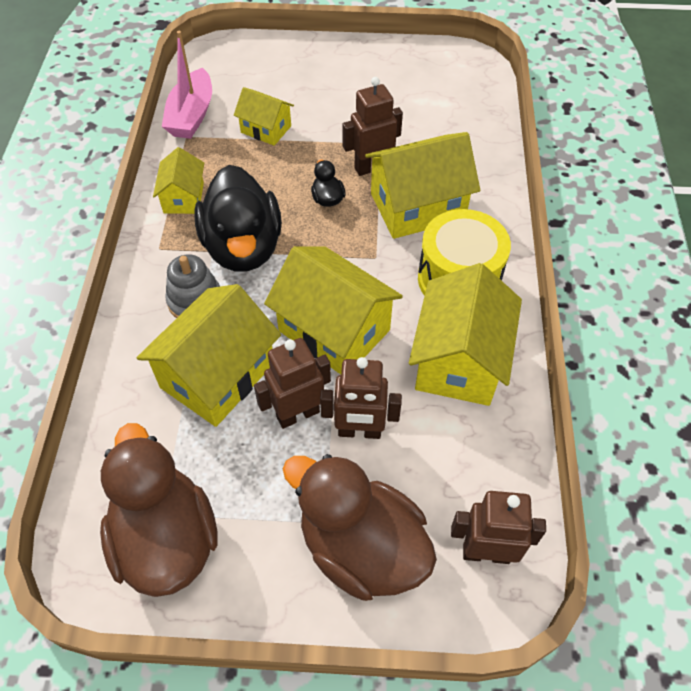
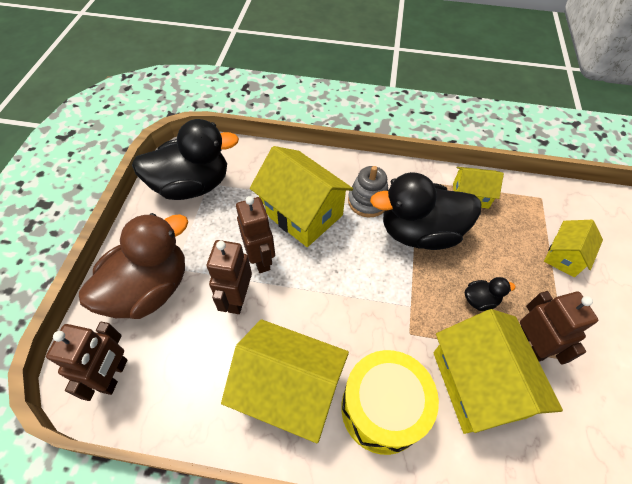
camera: 95 degrees right, 0 degrees up
brown duck [100,423,218,597] -> black duck [132,119,239,200]
pink boat [162,31,212,139] -> none
yellow house [264,246,403,374] -> none

